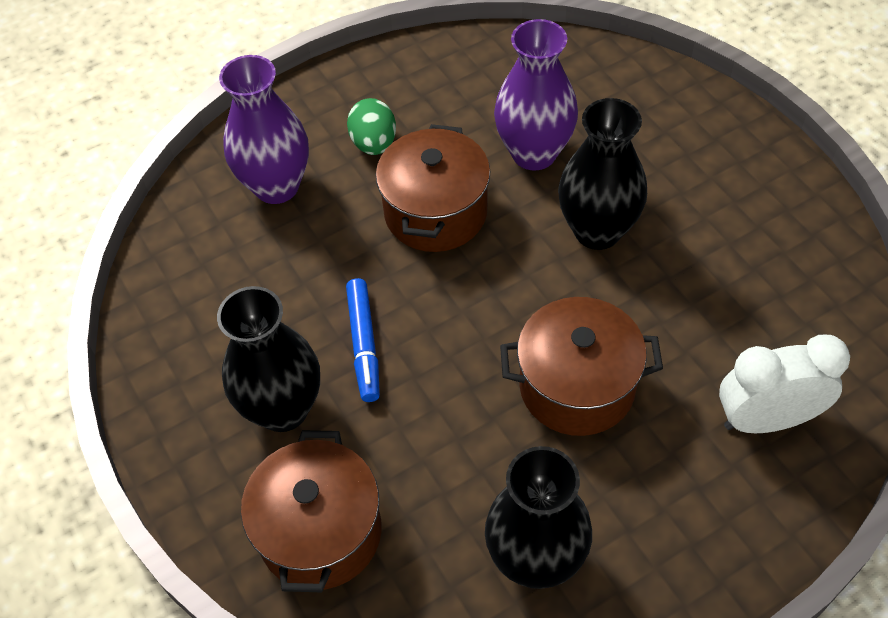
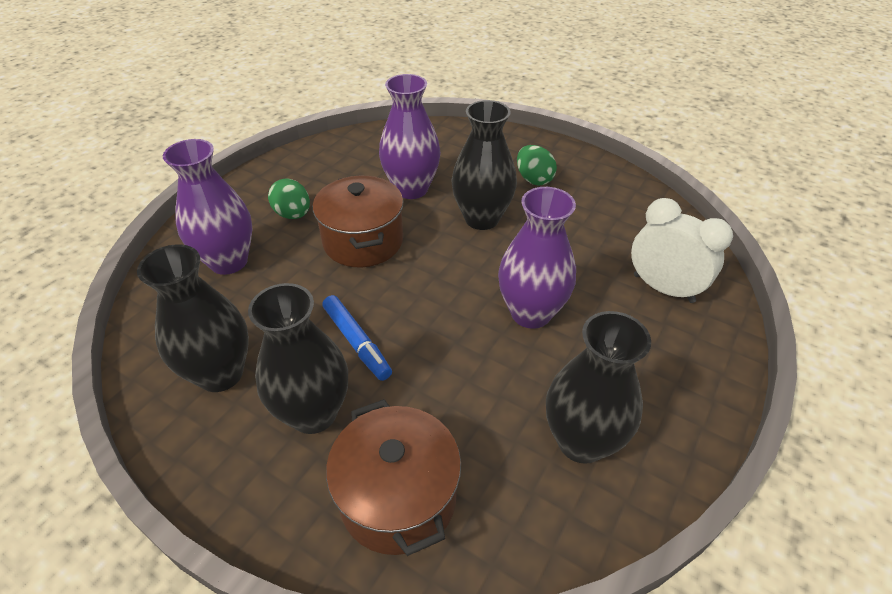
camera: 30 degrees left, 10 degrees down
brown pot [500,297,663,436] -> purple vase [498,187,576,329]
white clock [719,335,850,433] -> white clock turned 75 degrees clockwise [631,198,733,303]
none -> black vase [137,244,249,392]
none -> green egg [517,145,557,186]

